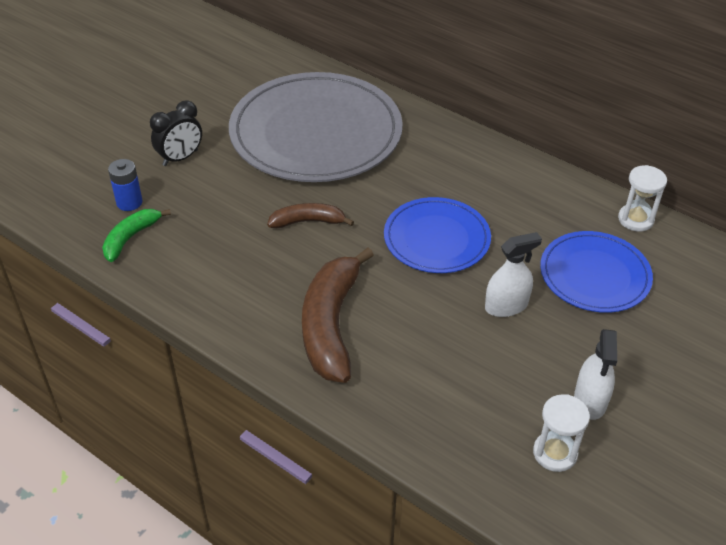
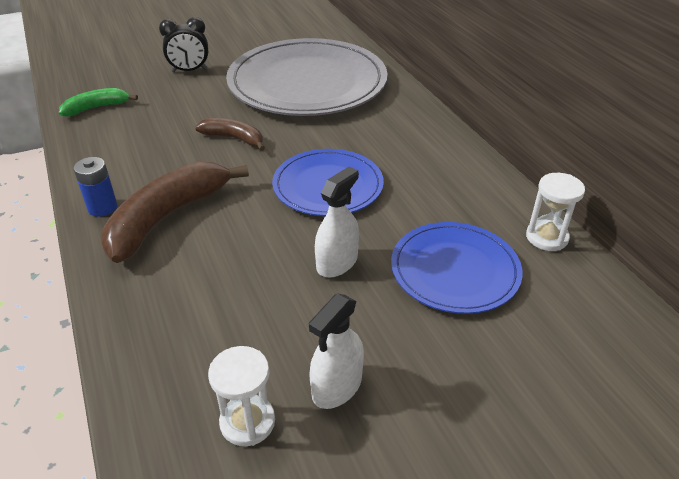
camera: 30 degrees right, 5 degrees down
blue battery [108,159,142,211] -> blue battery moved to [73,157,117,217]
white spray bottle [485,232,542,317] -> white spray bottle turned 60 degrees counterclockwise [315,167,359,278]

